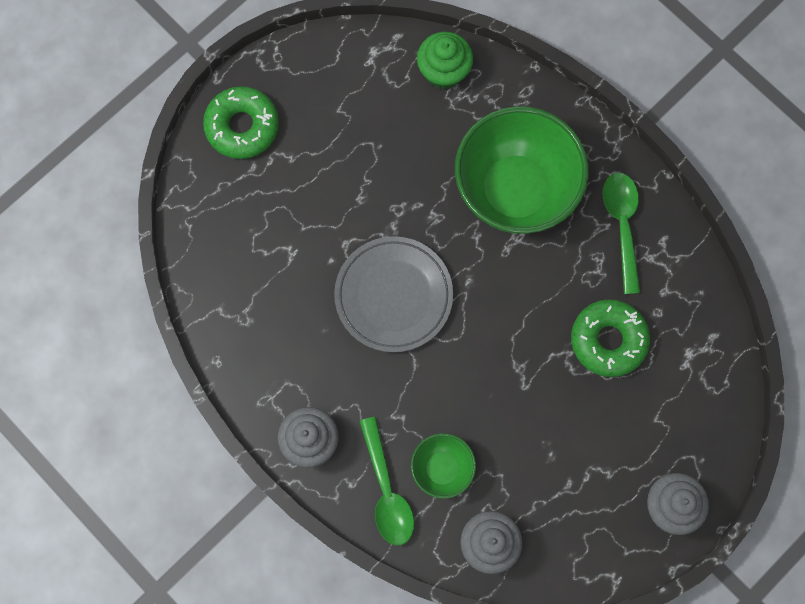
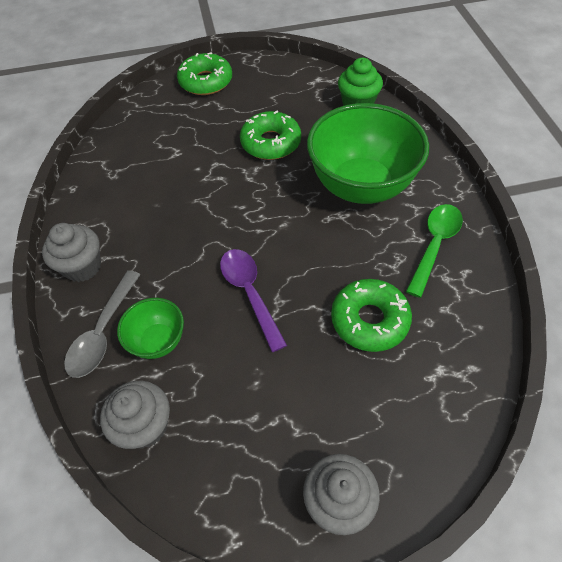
camera: 35 degrees right, 20 degrees down
grey plate [334,236,453,352] -> none
green spoon [359,417,414,545] -> grey spoon [64,270,141,378]
none -> purple spoon [220,249,287,352]
none -> green donut [240,111,301,160]

